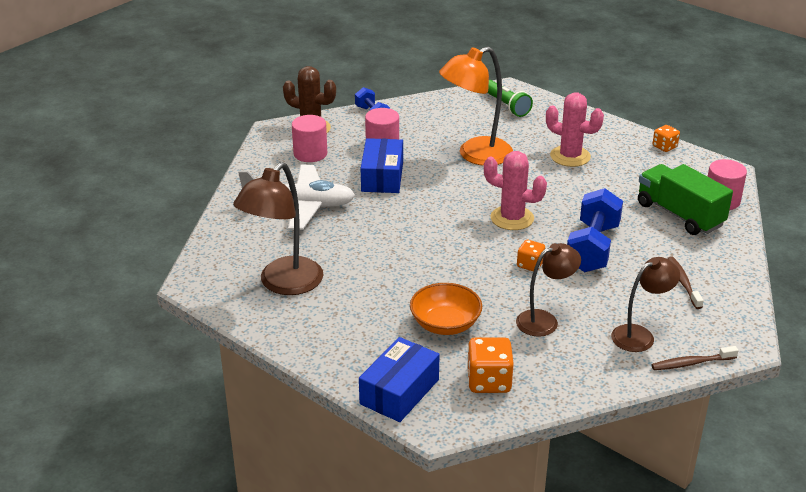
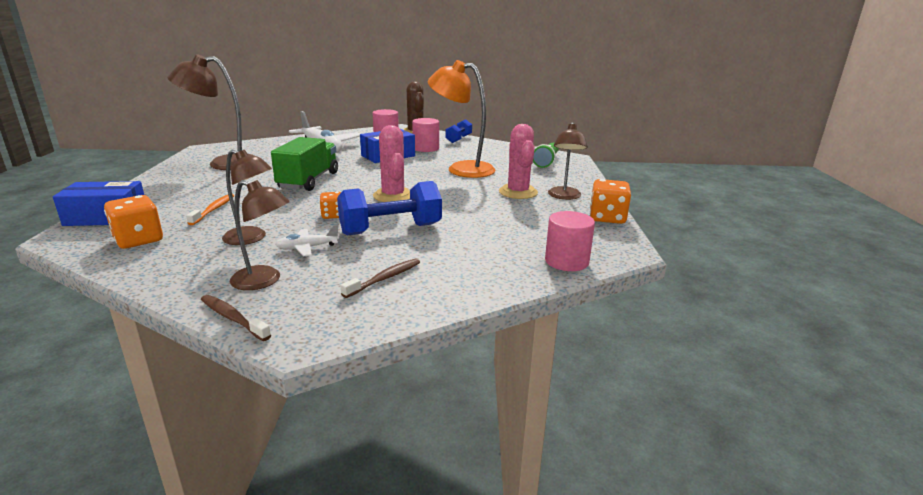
camera: 50 degrees right, 10 degrees down
orange bowl [410,283,482,335] -> orange toothbrush [186,194,234,225]
green truck [638,164,733,235] -> green truck moved to [271,137,338,191]
orange dice [653,125,680,152] -> orange dice [590,179,631,224], size x1.64
none -> white plane [275,225,339,256]
none -> brown lamp [548,122,588,200]

